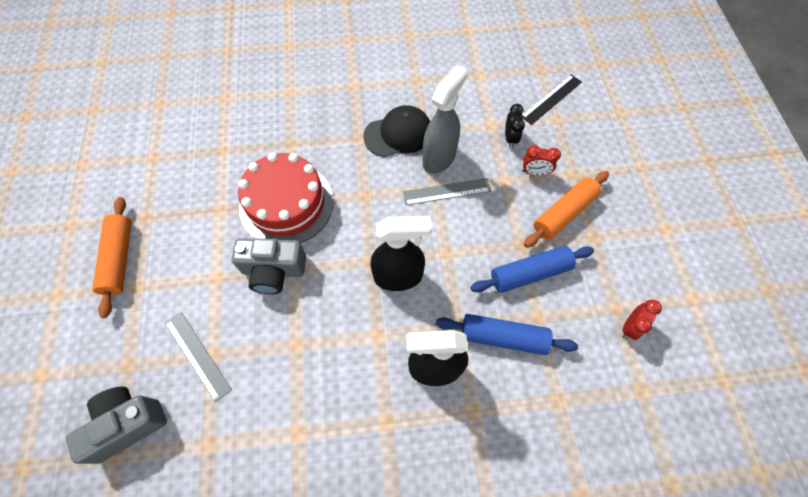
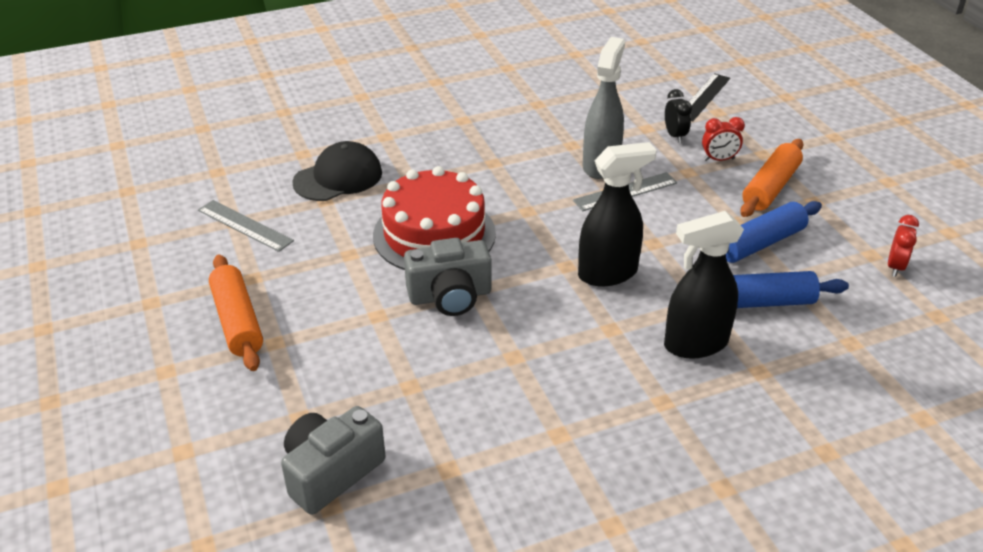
camera: 15 degrees left, 25 degrees down
grey ruler [165,312,232,402] -> grey ruler moved to [198,200,294,252]
black cap [363,105,430,157] -> black cap moved to [292,141,382,201]

